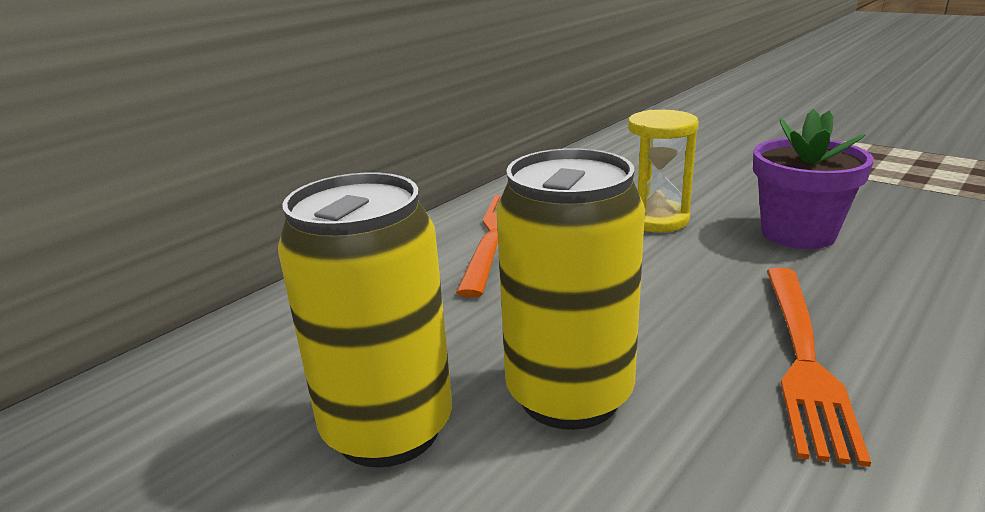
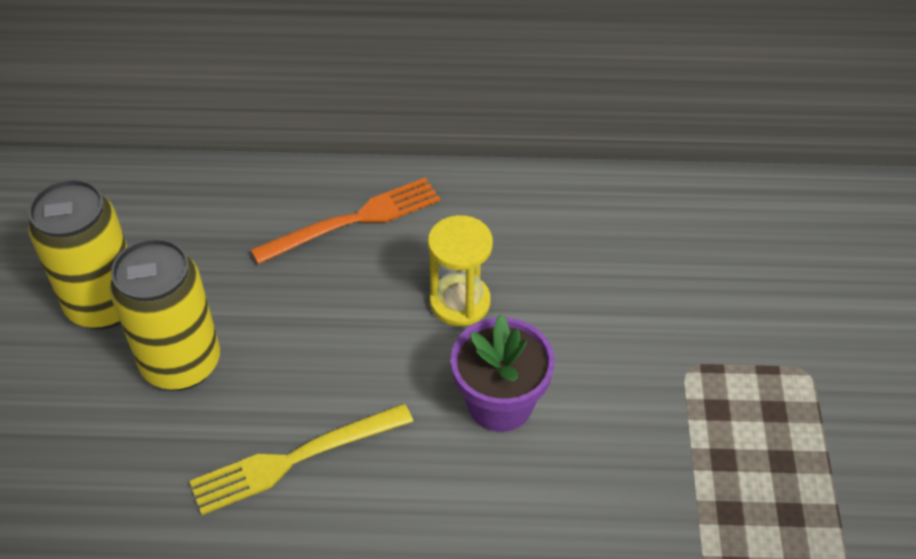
camera: 50 degrees right, 25 degrees up
orange fork [767,268,871,467] -> yellow fork [190,404,413,515]

